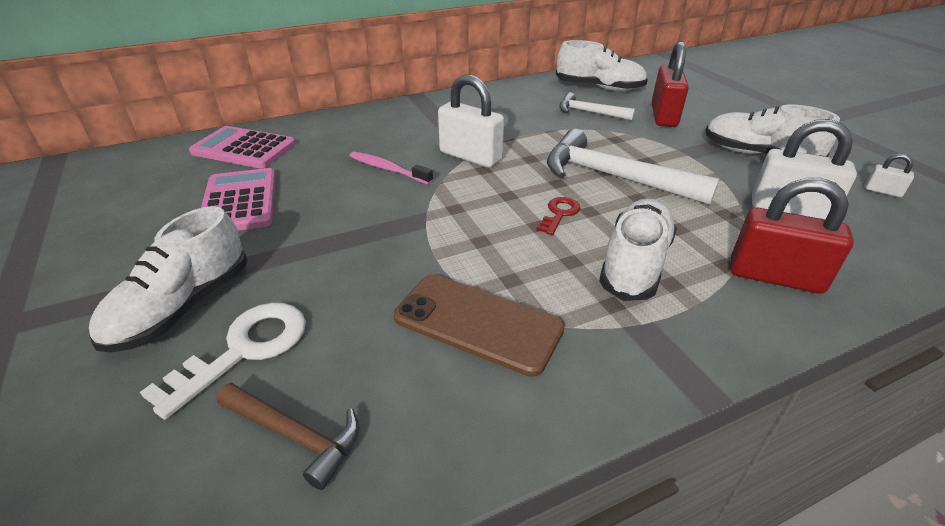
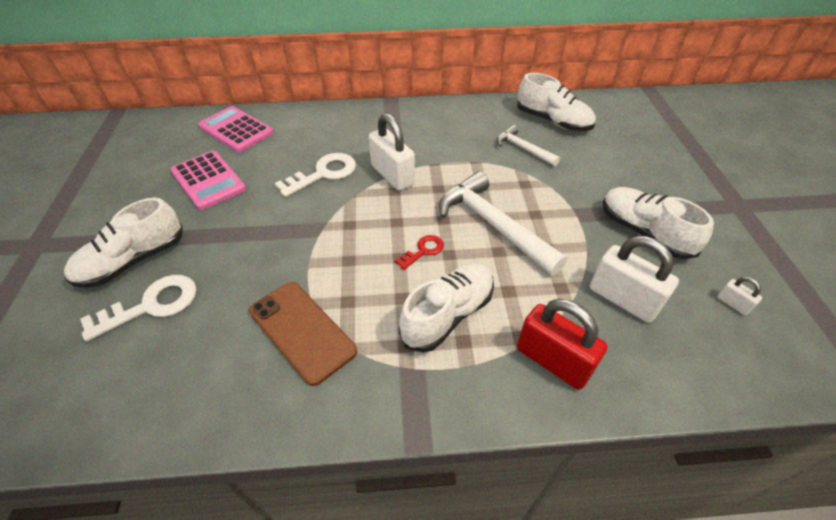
camera: 20 degrees right, 10 degrees up
pink calculator [201,168,276,231] -> pink calculator turned 135 degrees clockwise [171,151,246,210]
brown hammer [216,383,359,490] -> none
pink toothbrush [350,152,433,185] -> white key [275,153,356,197]
red padlock [652,41,689,127] -> none

